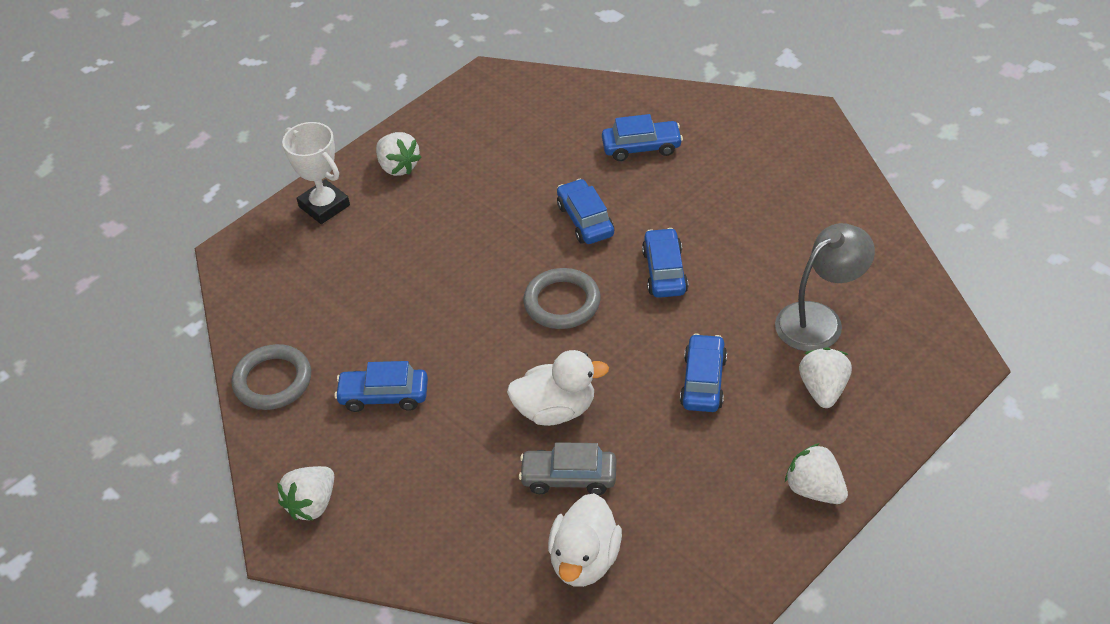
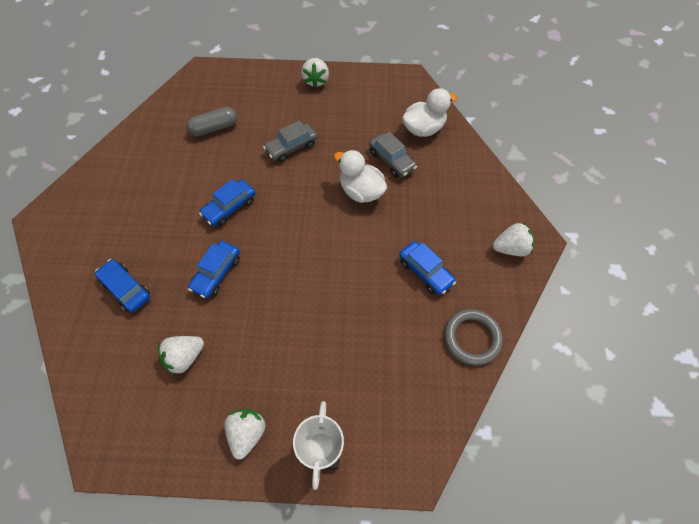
camera: 135 degrees left, 15 degrees up
grey ring [523,268,601,329] -> none
blue car [680,334,727,412] -> grey car [263,120,317,162]
grey lamp [775,223,875,351] -> grey capsule [186,107,237,136]
white strawberry [799,347,852,408] -> white strawberry moved to [158,336,204,376]

